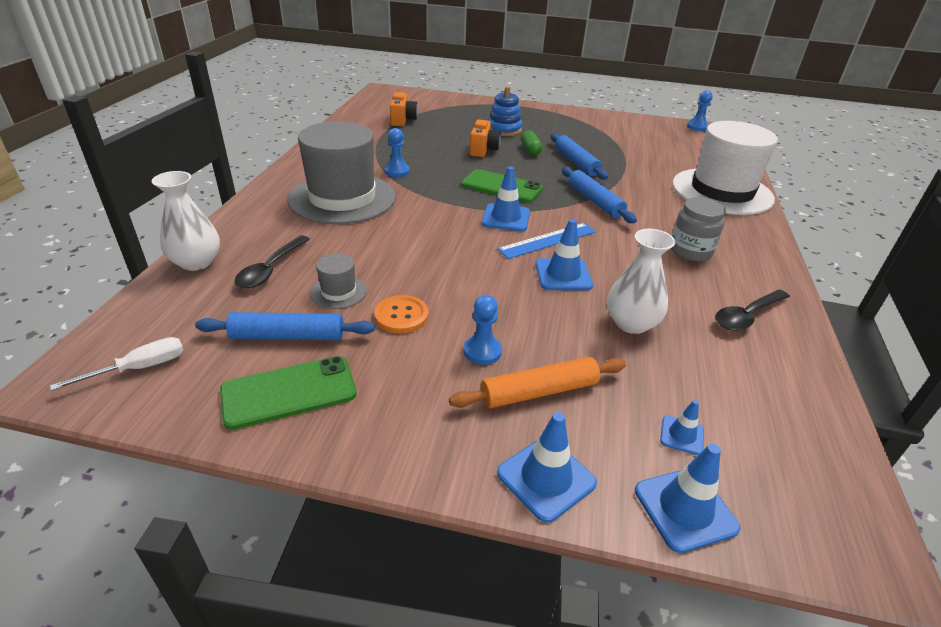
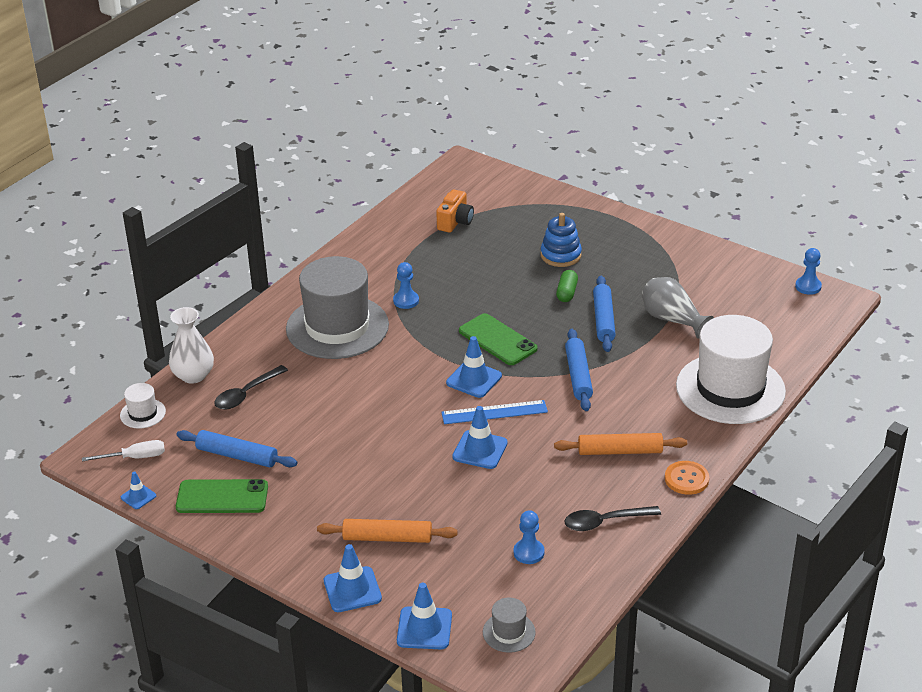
camera: 25 degrees right, 0 degrees up
grey hat [310,253,367,309] -> grey hat moved to [483,597,536,653]
orange button [374,295,428,333] -> orange button moved to [665,461,709,495]
blue pawn [464,295,502,365] -> blue pawn moved to [514,510,545,564]
orange camera [470,119,501,157] -> none
white vase [607,229,676,334] -> none
blue traffic cone [660,400,704,455] -> blue traffic cone moved to [121,471,156,509]
grey jar [670,197,726,261] -> orange rolling pin [554,433,687,455]
none -> white hat [120,383,166,429]
none -> grey vase [642,277,714,339]

